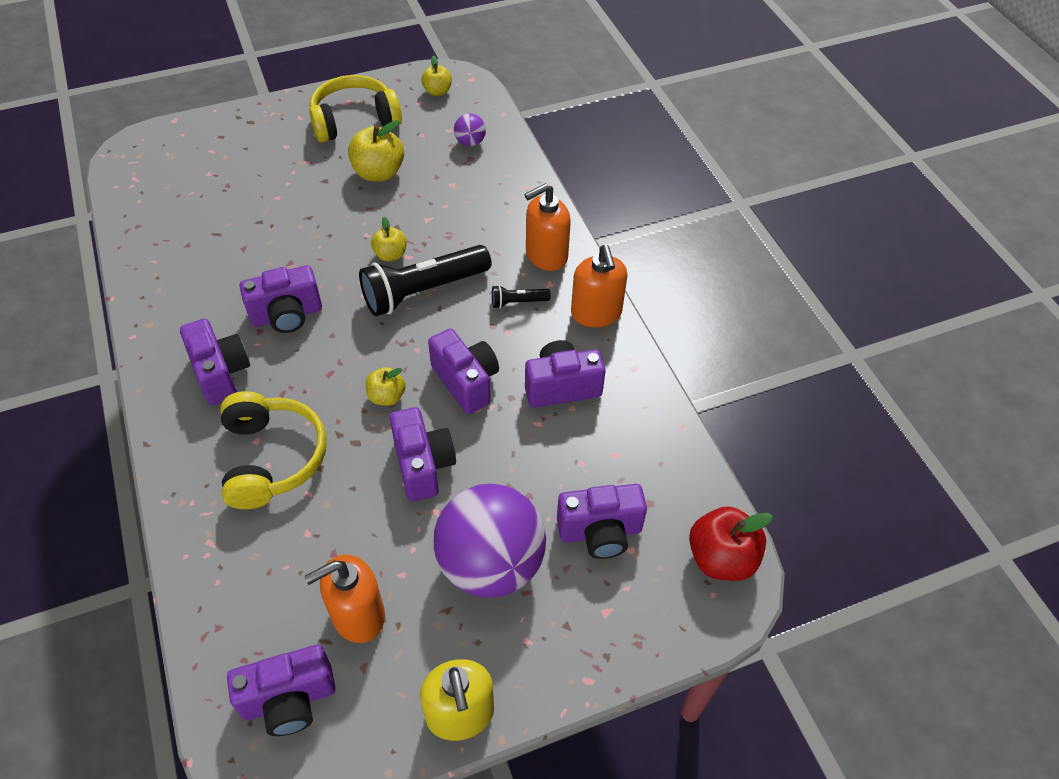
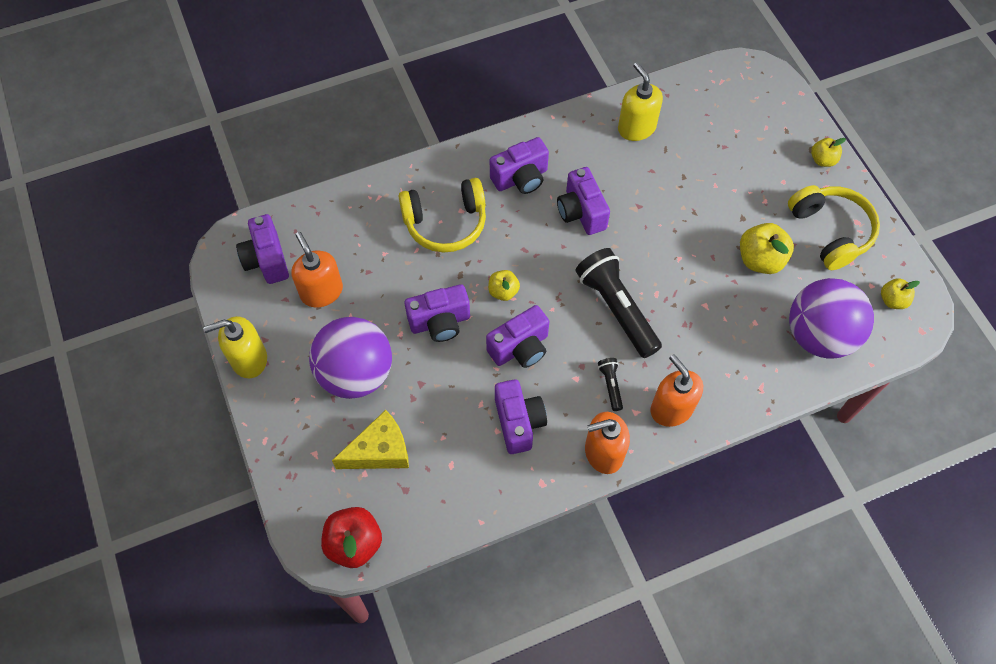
camera: 90 degrees right, 10 degrees up
yellow apple [371,216,407,261] -> yellow apple moved to [811,138,846,167]
purple ball [454,113,486,147] -> purple ball [789,278,874,358], size x2.42
purple camera [557,484,647,559] -> yellow cheese [332,410,409,469]
none -> yellow soap dispenser [618,62,663,141]

